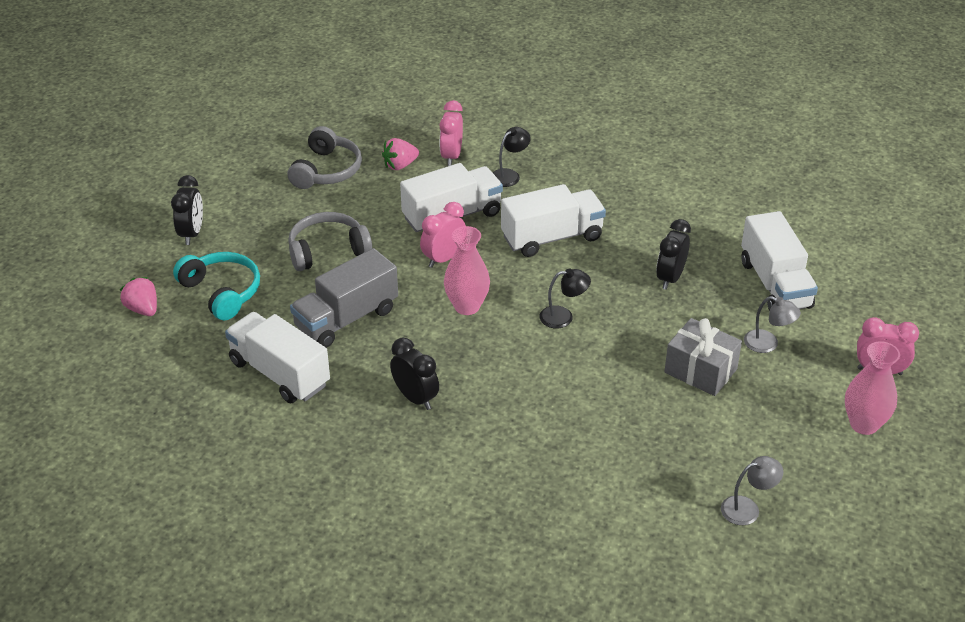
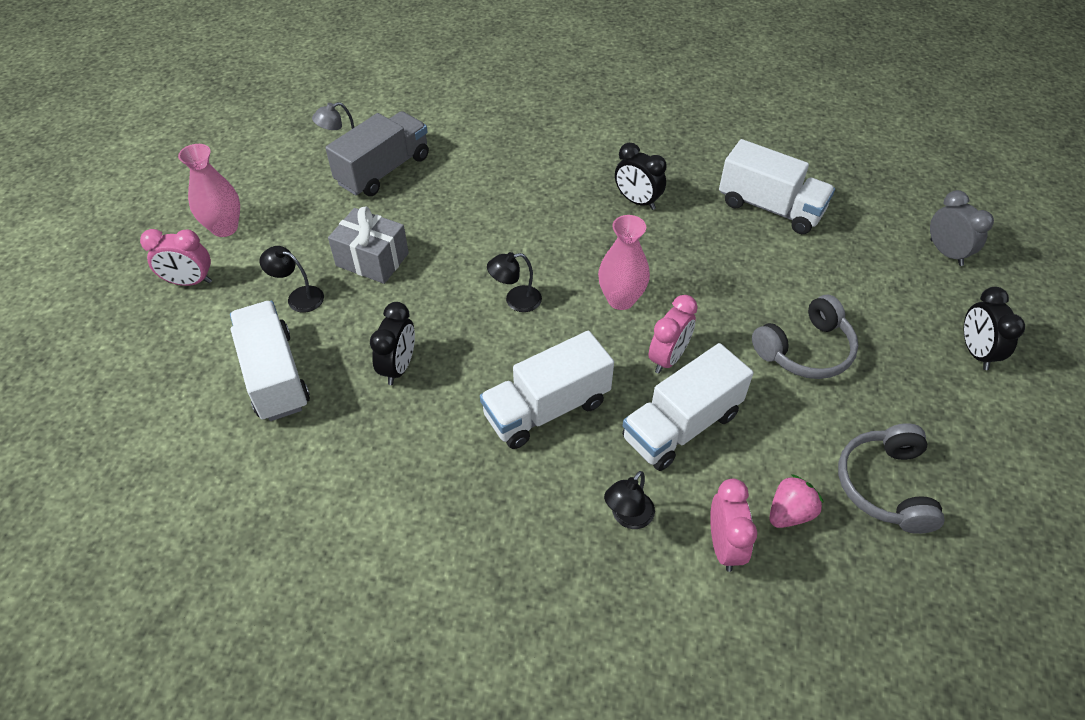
camera: 170 degrees right, 10 degrees up
pink strawberry [120,277,157,316] -> grey clock [930,190,994,266]
turquoise headphones [173,252,260,320] -> none
grey truck [290,248,398,348] -> grey truck moved to [325,111,429,196]
grey lamp [744,296,801,353] -> black lamp [259,246,324,313]

